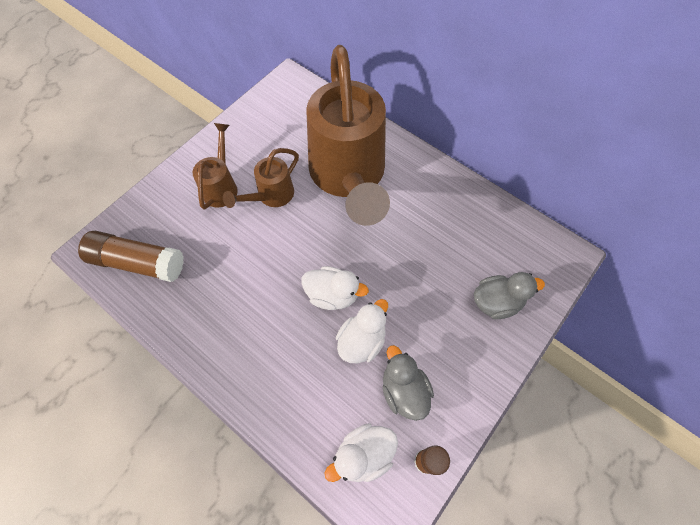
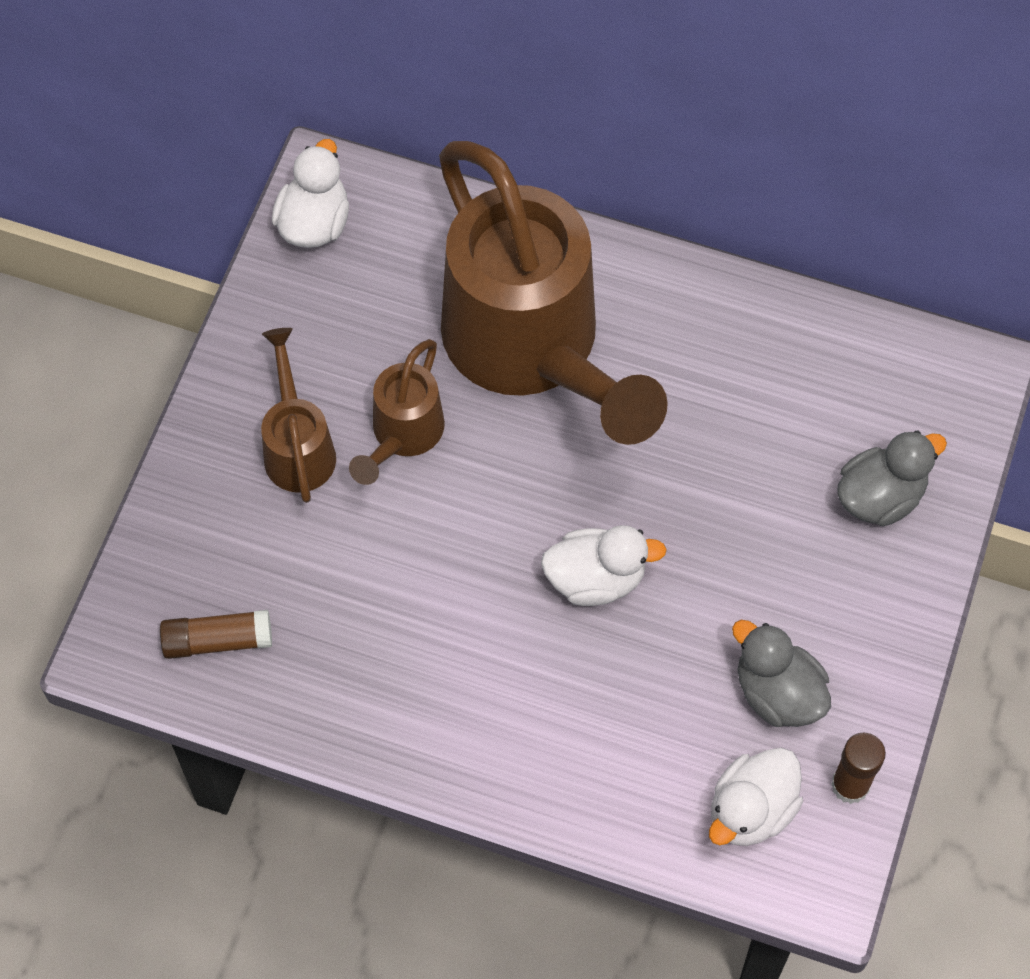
camera: 20 degrees left, 0 degrees up
brown glue stick [78,231,184,282] -> brown glue stick [160,610,272,659], size x0.61
white duck [336,299,388,363] -> white duck moved to [272,139,349,248]

